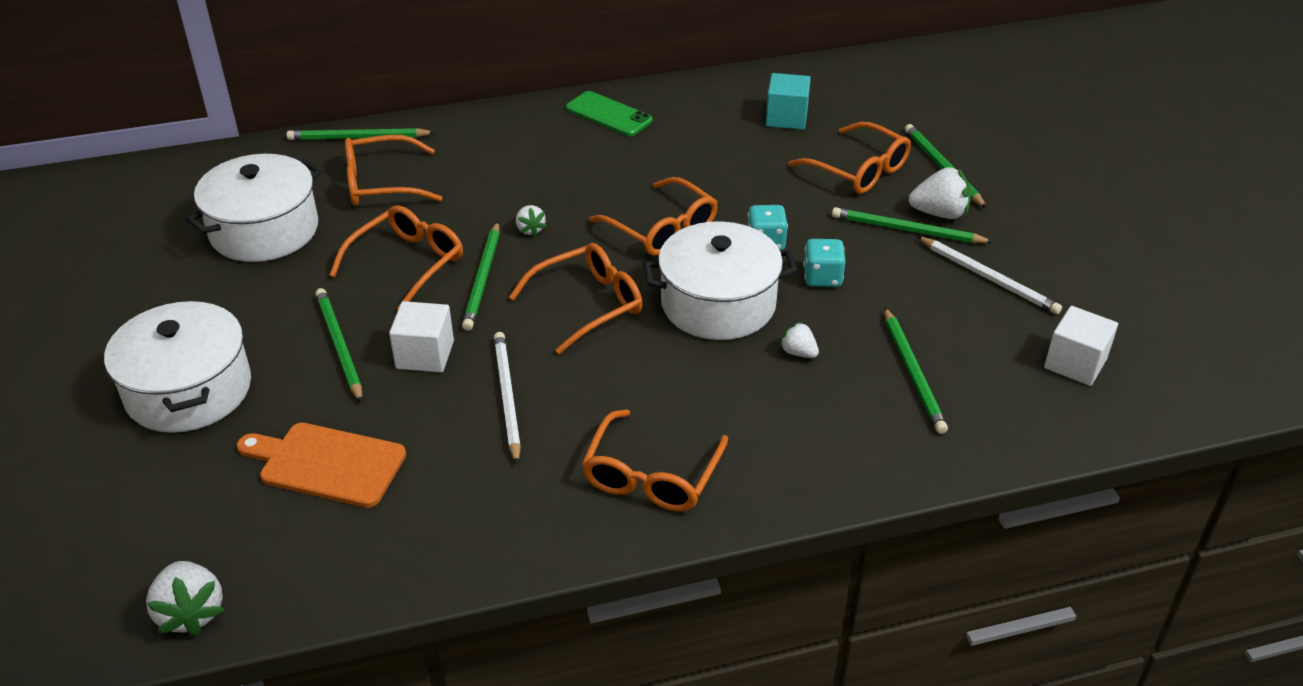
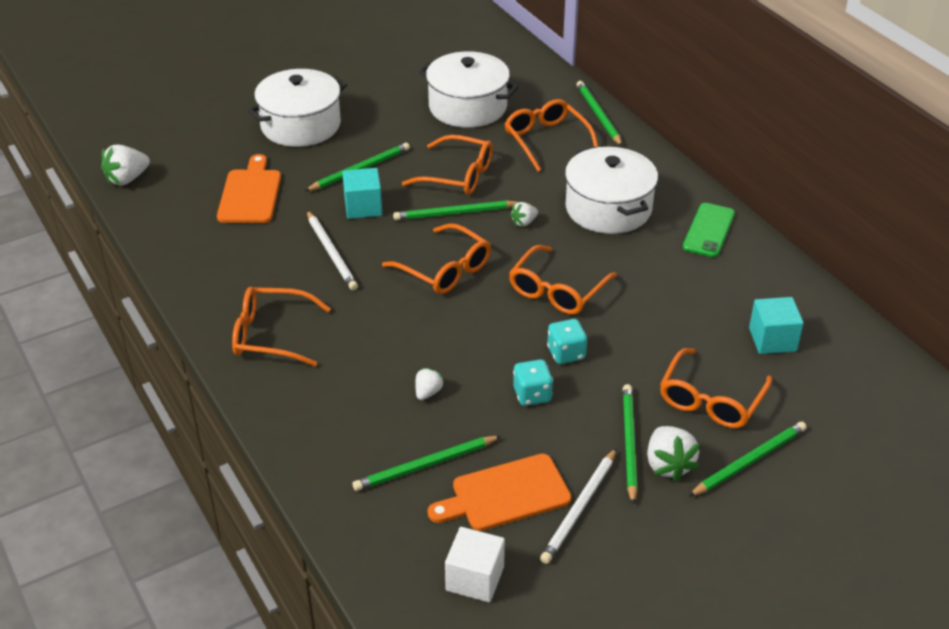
camera: 75 degrees right, 0 degrees up
white cube [389,301,454,372] -> turquoise cube [342,168,382,219]
white pencil [494,332,521,465] -> white pencil turned 90 degrees clockwise [307,210,358,290]
white pot [643,221,797,340] -> white pot moved to [565,147,658,234]
none -> orange cutting board [428,454,572,531]

